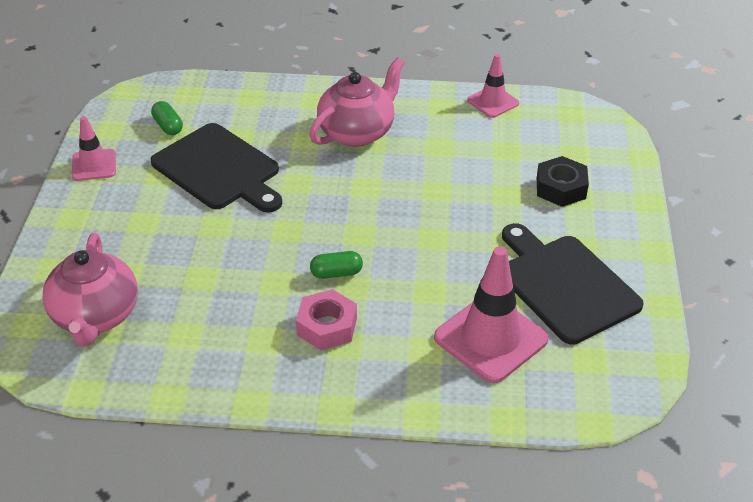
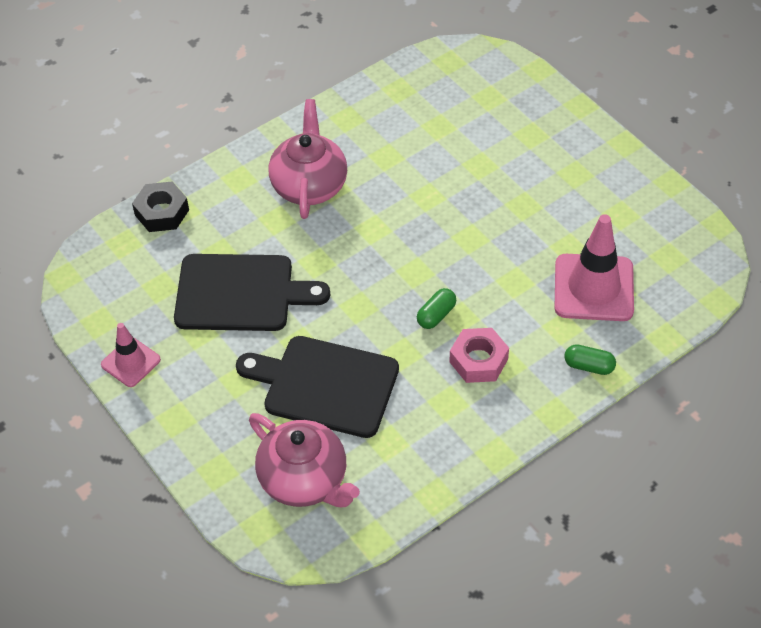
camera: 40 degrees left, 10 degrees up
green capsule [151,101,183,135] -> green capsule moved to [564,344,616,375]
pink traffic cone [467,54,519,118] -> none
black cutting board [502,223,644,345] -> black cutting board moved to [236,336,399,438]
black nut [537,156,589,207] -> black nut moved to [132,182,189,232]

